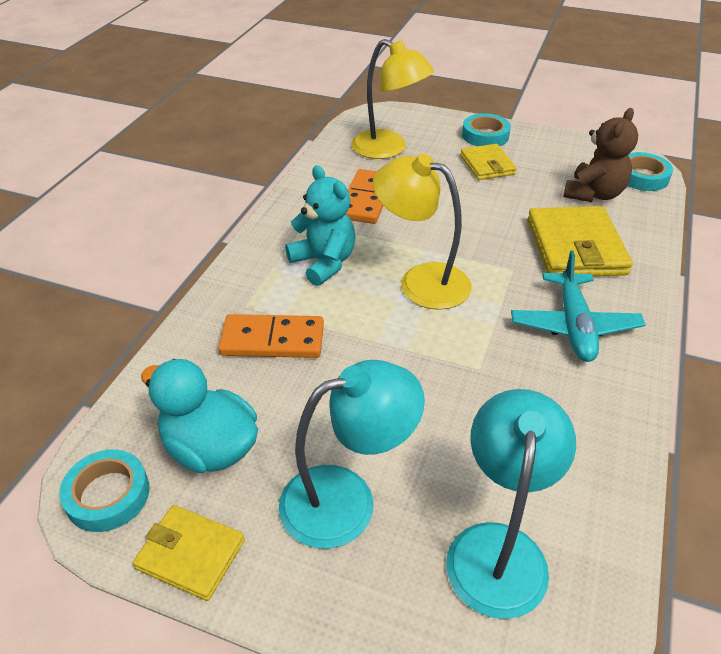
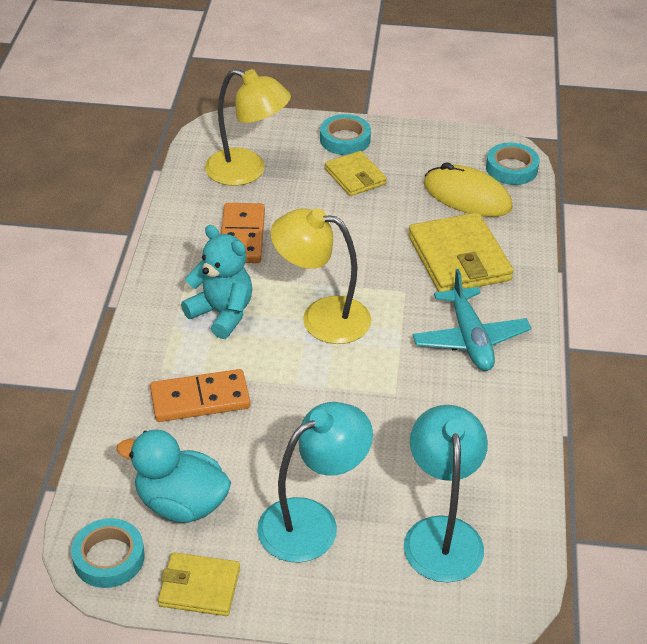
camera: 15 degrees left, 0 degrees up
brown teddy bear [563,108,638,202] -> yellow mouse [423,163,513,217]

